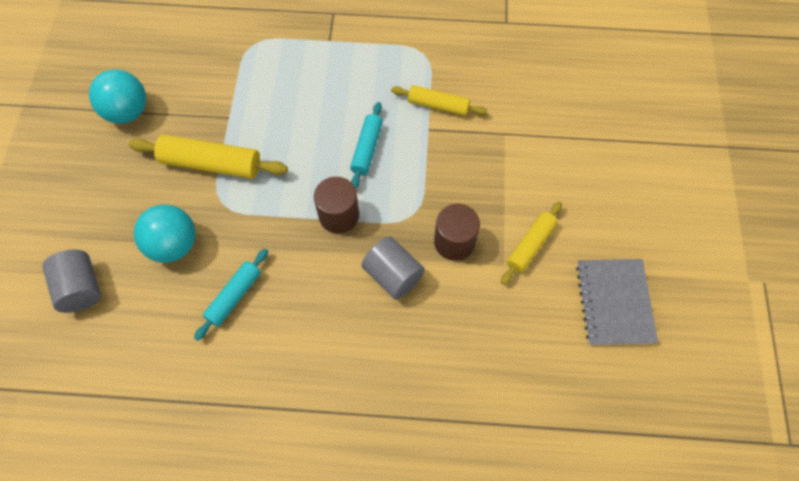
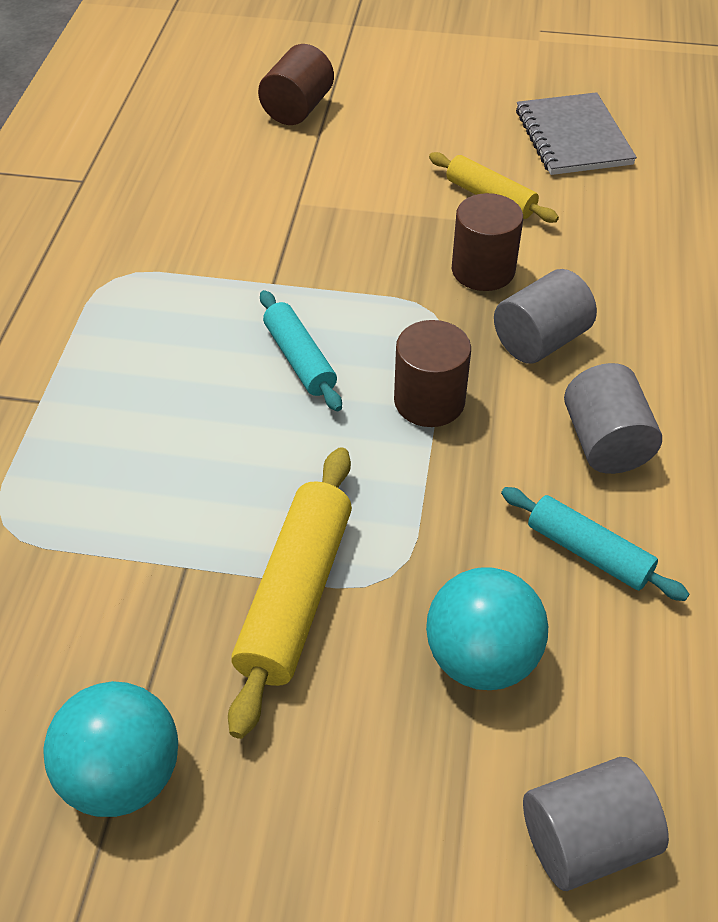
camera: 85 degrees left, 15 degrees down
turquoise rolling pin [350,102,383,189] -> turquoise rolling pin turned 45 degrees clockwise [260,290,342,411]
yellow rolling pin [391,85,487,116] -> none
grey notebook [576,259,658,345] -> grey notebook turned 75 degrees clockwise [516,92,637,175]
none -> brown cylinder [258,44,334,125]
none -> grey cylinder [564,363,662,474]

